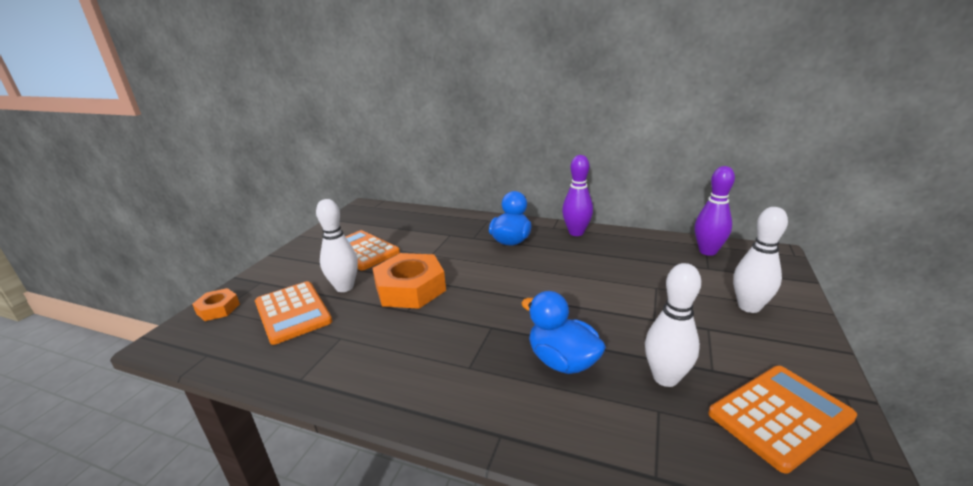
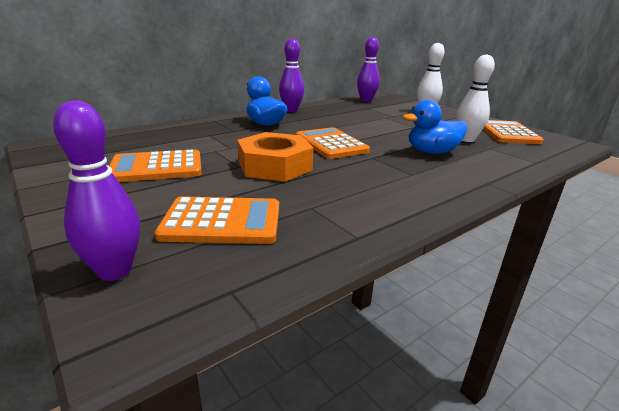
camera: 60 degrees left, 0 degrees up
orange nut [192,288,240,321] -> purple bowling pin [53,100,140,281]
white bowling pin [316,199,358,292] -> none
none -> orange calculator [296,127,370,159]

